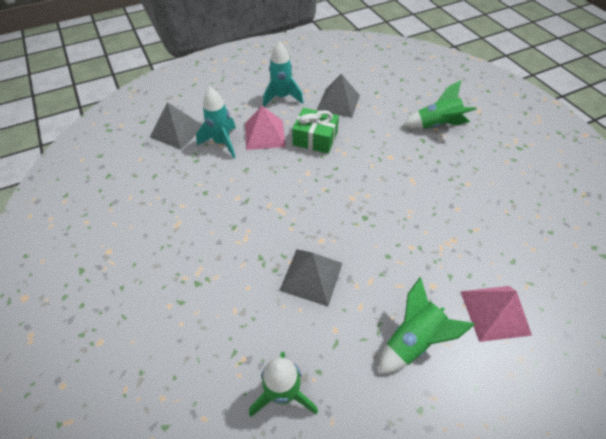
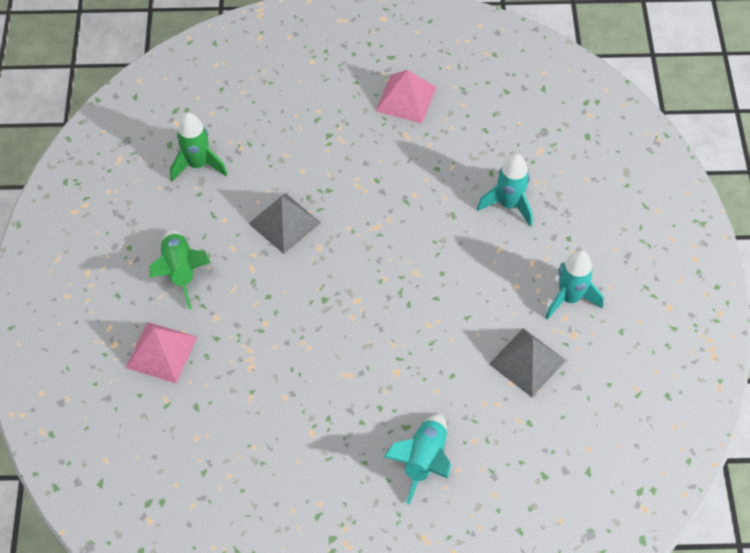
camera: 115 degrees right, 5 degrees up
grey pyramid [150,102,202,150] -> none
pink pyramid [245,106,286,150] -> pink pyramid moved to [376,70,436,124]
green gift [292,108,339,154] -> none
green rocket [403,80,476,129] -> turquoise rocket [384,413,451,505]

